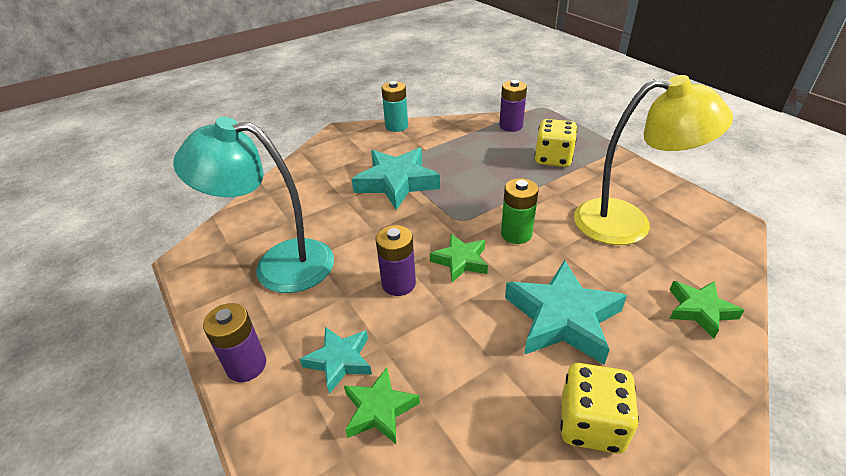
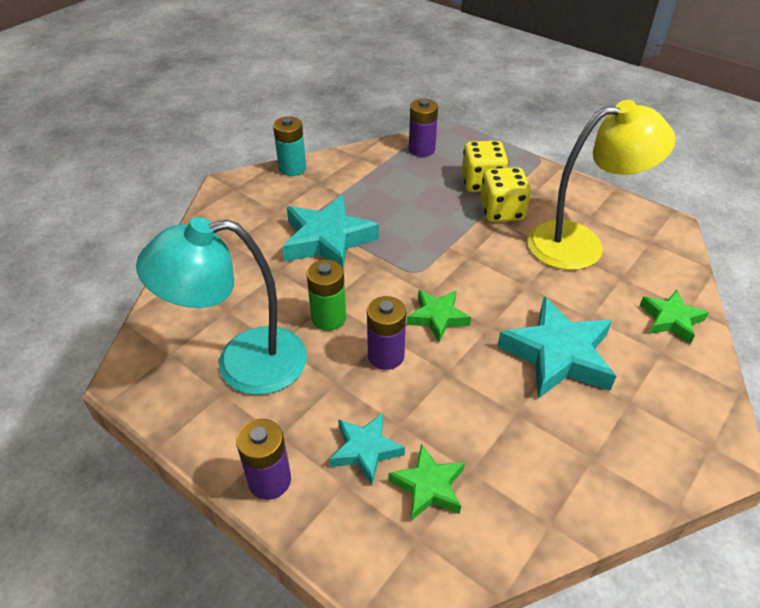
camera: 20 degrees left, 5 degrees up
green battery [501,178,538,244] -> green battery moved to [306,260,346,331]
yellow dice [560,363,639,454] -> yellow dice moved to [480,167,531,222]

